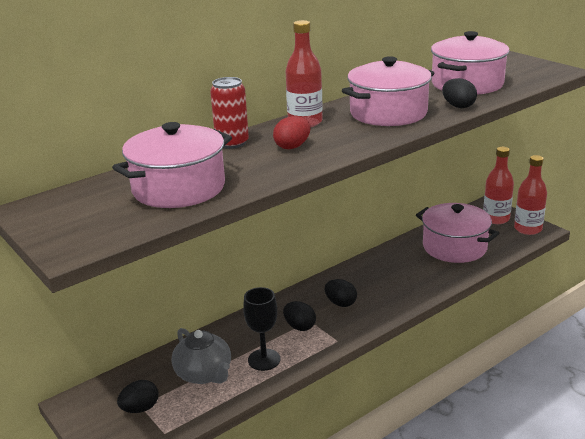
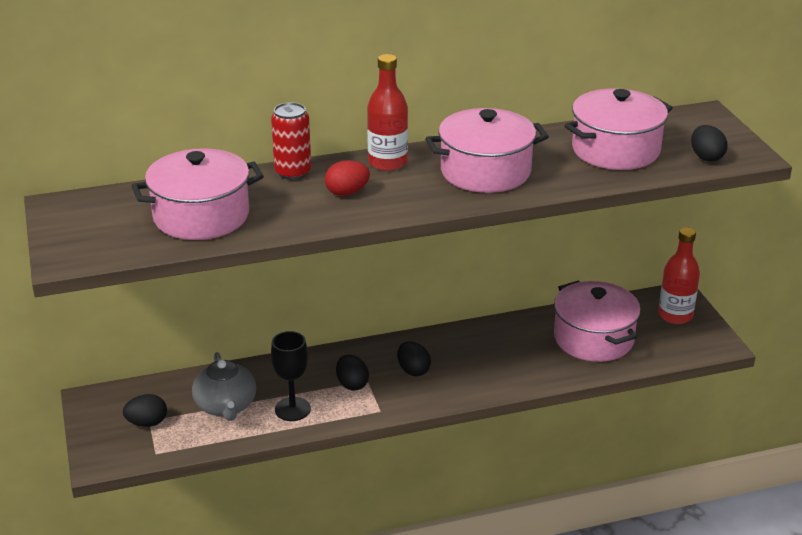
camera: 20 degrees right, 5 degrees up
black egg [442,78,477,108] -> black egg moved to [691,125,728,162]
red bottle [514,155,547,235] -> none

